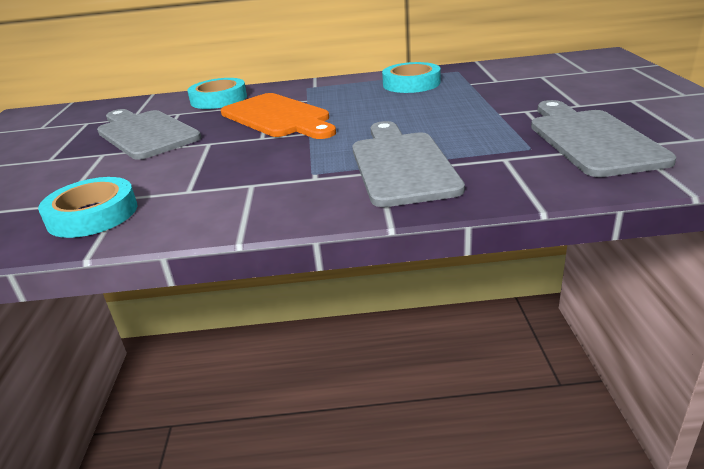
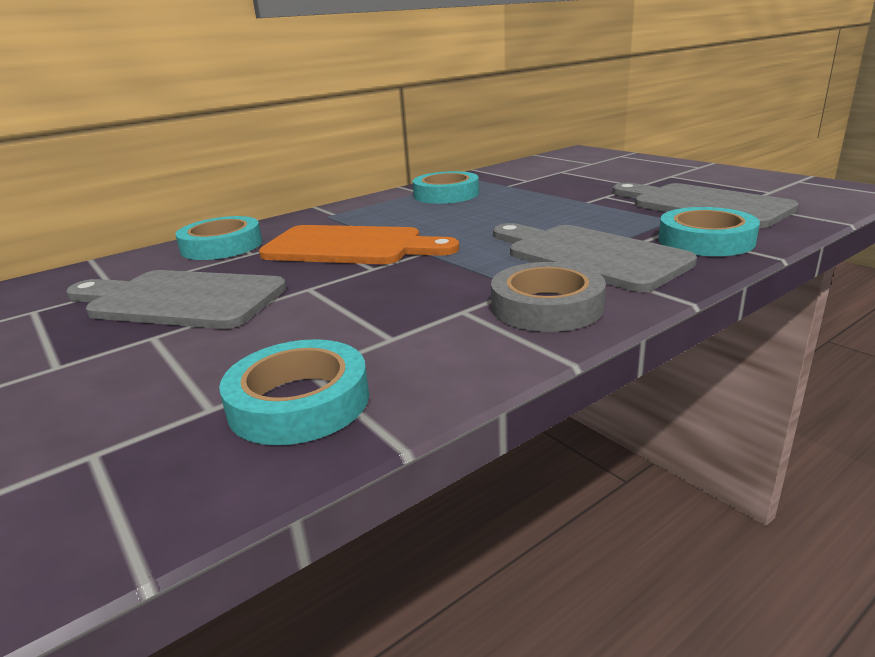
camera: 35 degrees left, 5 degrees down
none -> grey tape [491,262,606,332]
none -> turquoise tape [659,207,760,256]

